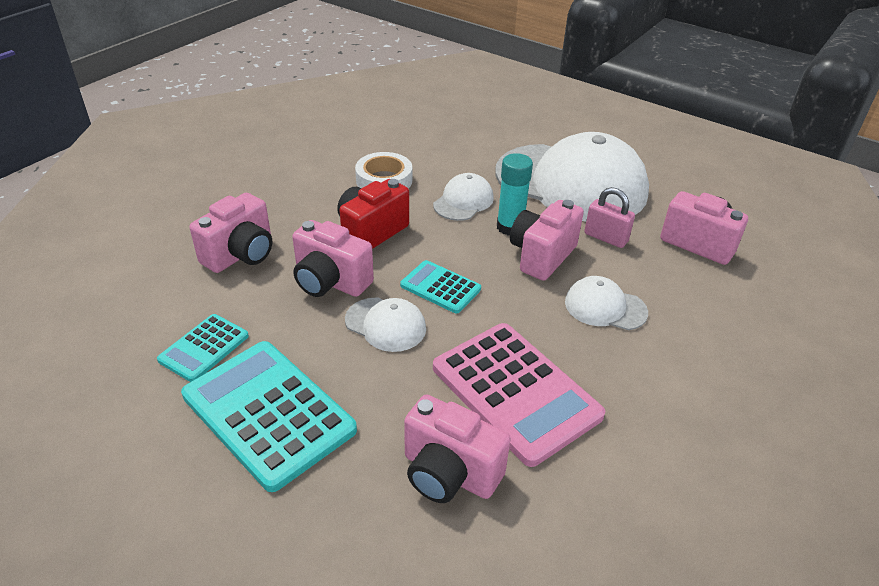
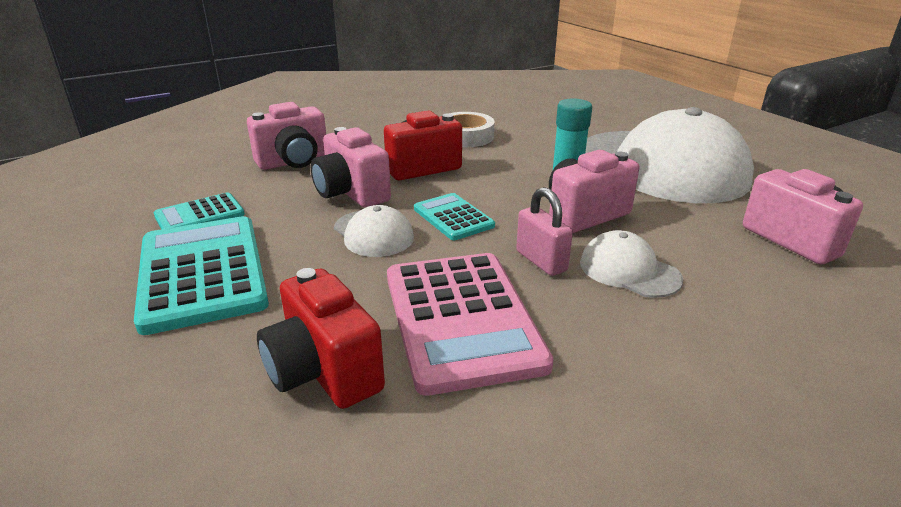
camera: 25 degrees right, 10 degrees down
pink camera [404,394,511,503] -> red camera [257,268,385,409]
white cap [433,173,494,221] -> none
pink padlock [584,187,635,248] -> pink padlock moved to [516,187,573,276]

